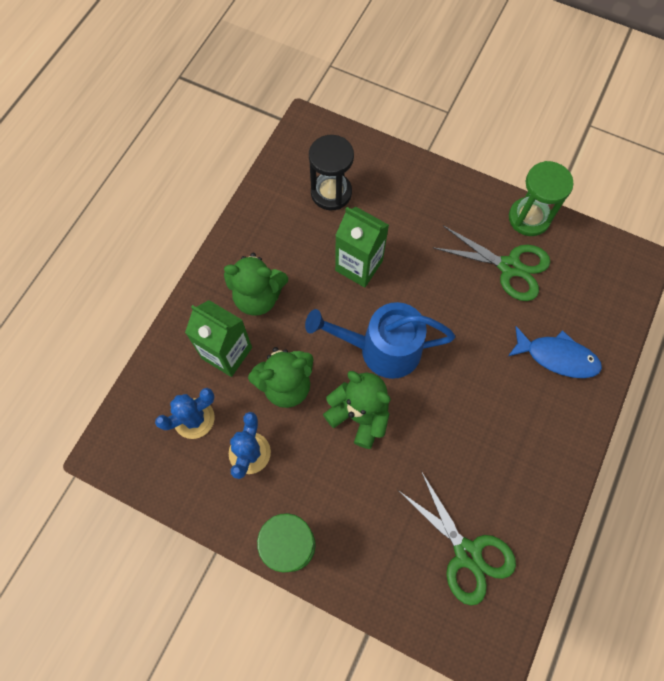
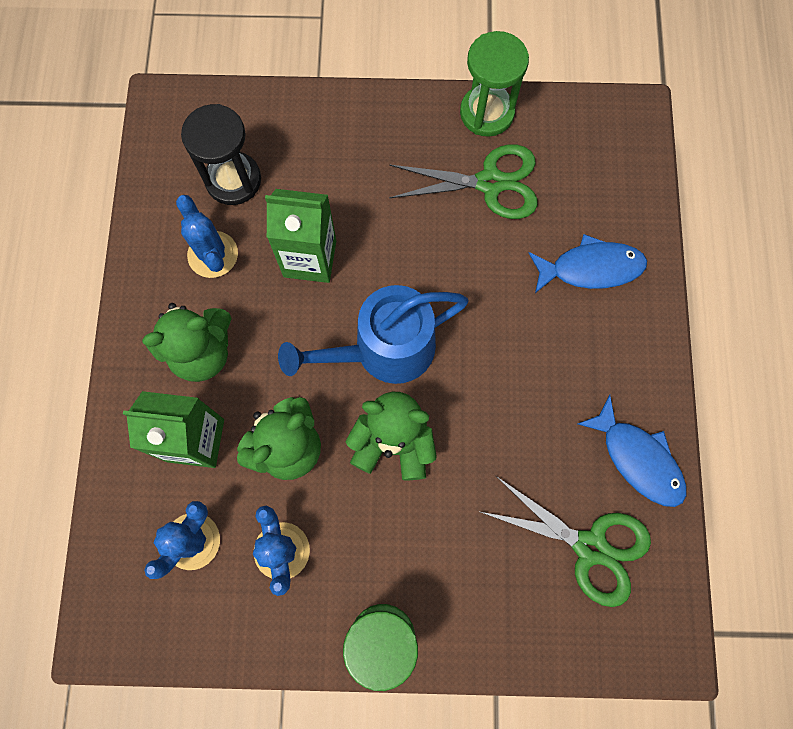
camera: 25 degrees left, 5 degrees up
none -> blue cactus [176,195,238,278]
none -> blue fish [578,395,686,507]

